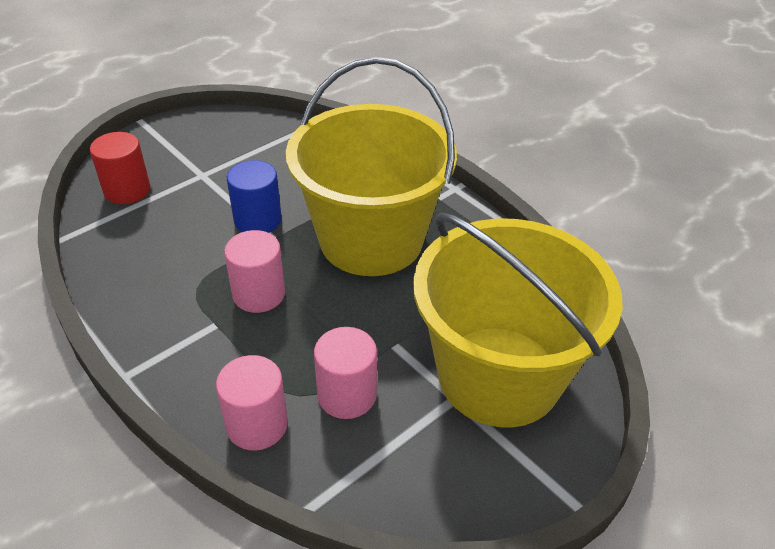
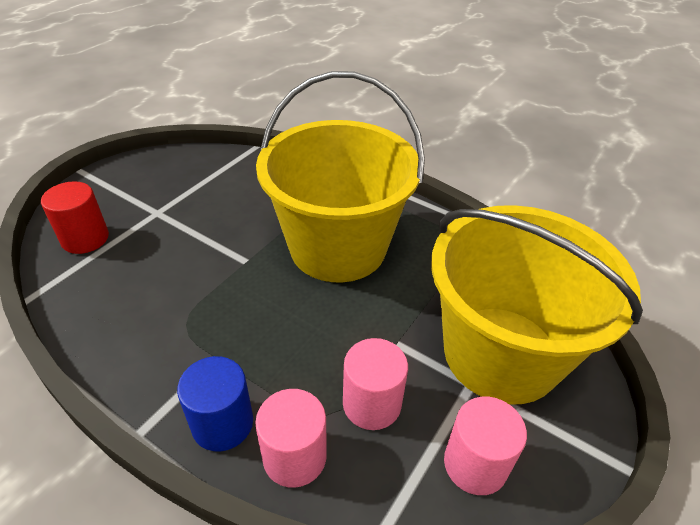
camera: 15 degrees left, 0 degrees up
pink cylinder [224,230,285,313] -> pink cylinder moved to [444,397,527,495]
blue cylinder [227,160,282,233] -> blue cylinder moved to [177,356,253,451]

